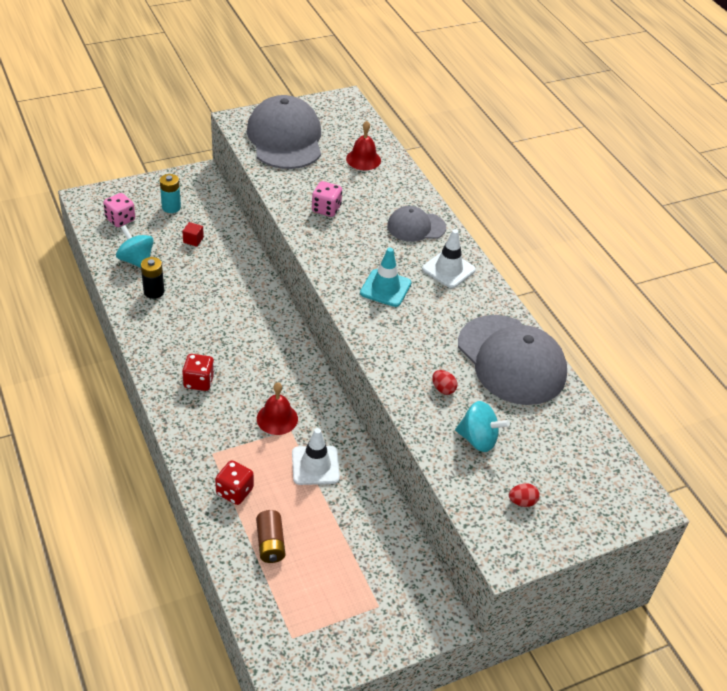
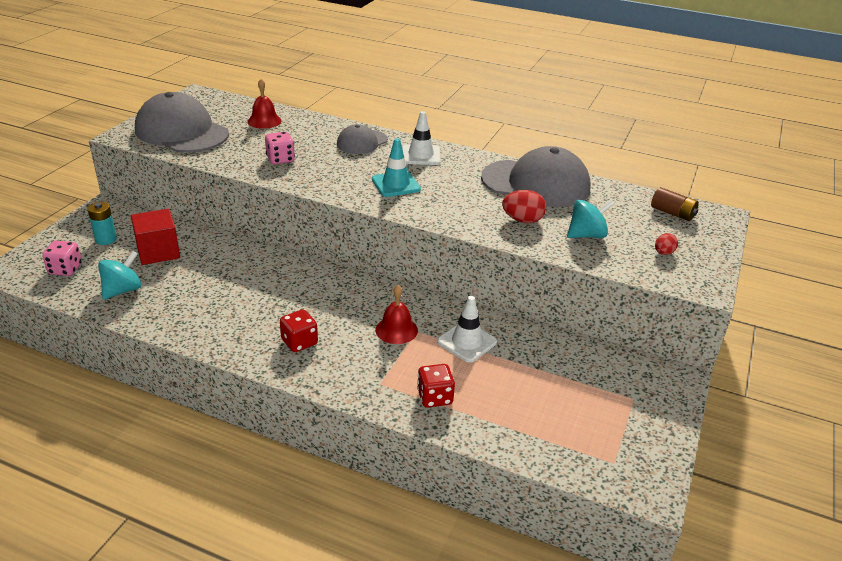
camera: 40 degrees left, 10 degrees down
turquoise spinning top [116,225,154,268] -> turquoise spinning top turned 120 degrees clockwise [98,251,141,300]
black battery [141,257,164,299] -> none
red cube [182,222,204,247] -> red cube [131,209,180,265], size x2.23
brown battery [256,510,285,563] -> brown battery moved to [651,187,699,221]
red egg [432,370,457,395] -> red egg [502,190,546,223], size x1.64

